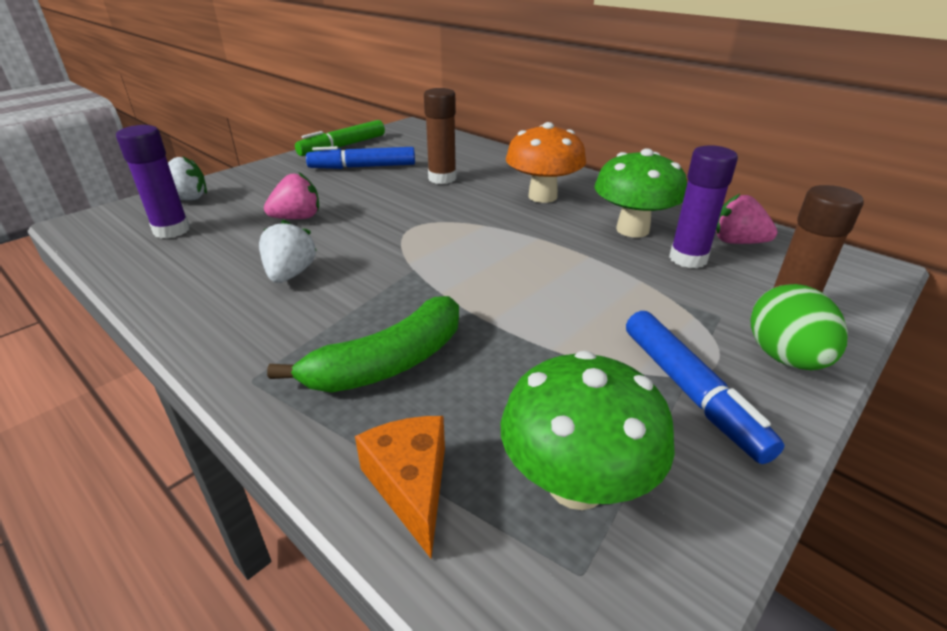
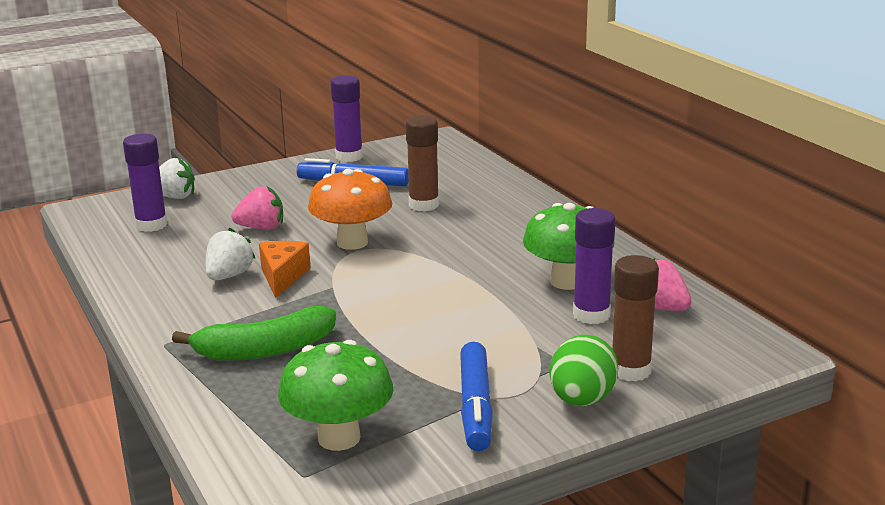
camera: 20 degrees right, 10 degrees down
green marker [295,120,385,156] -> purple glue stick [330,75,363,162]
orange cheese [355,416,445,558] -> orange cheese moved to [259,241,311,298]
orange mushroom [506,122,586,203] -> orange mushroom moved to [308,169,392,250]

